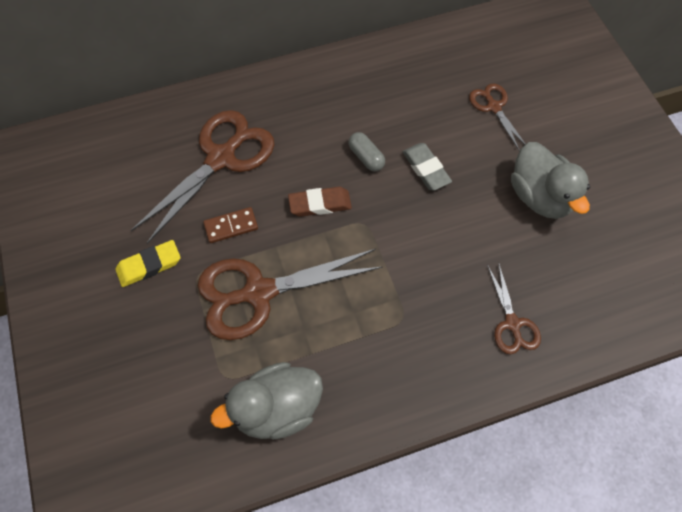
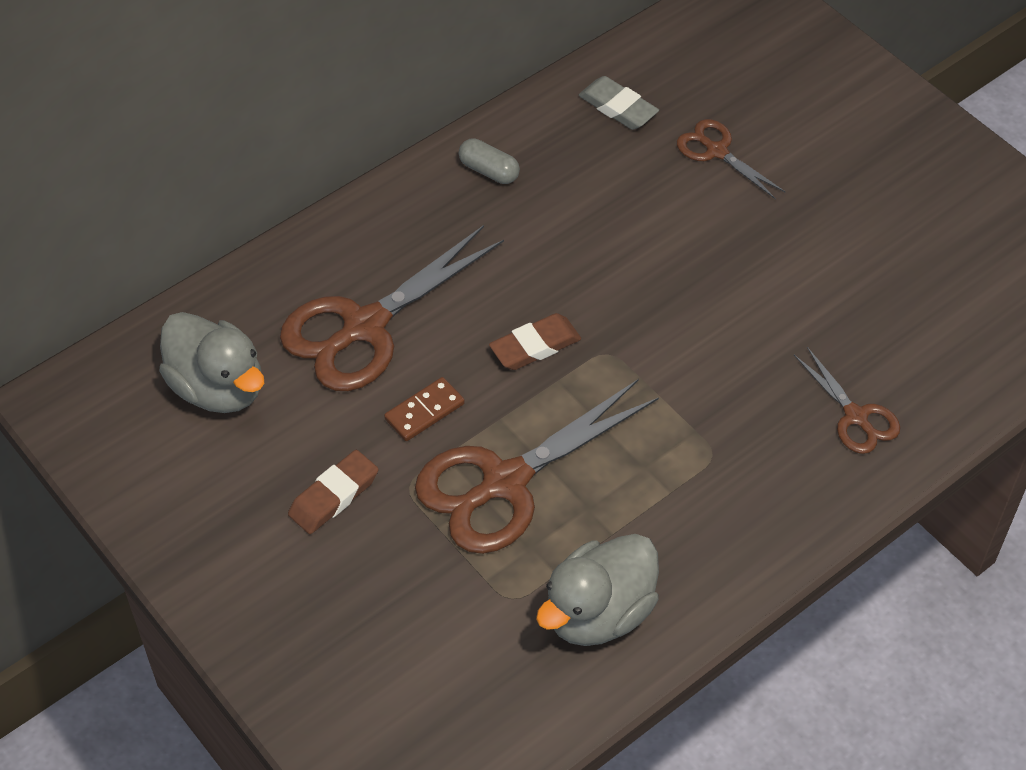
camera: 20 degrees left, 10 degrees down
yellow eraser [115,240,180,287] -> brown eraser [288,450,379,534]
brown scissors [130,110,274,244] -> brown scissors turned 150 degrees counterclockwise [280,225,504,391]
grey capsule [348,132,385,171] -> grey capsule moved to [459,139,520,184]
grey eraser [403,143,452,191] -> grey eraser moved to [579,76,659,130]
grey duck [511,142,590,219] -> grey duck moved to [159,312,264,413]

